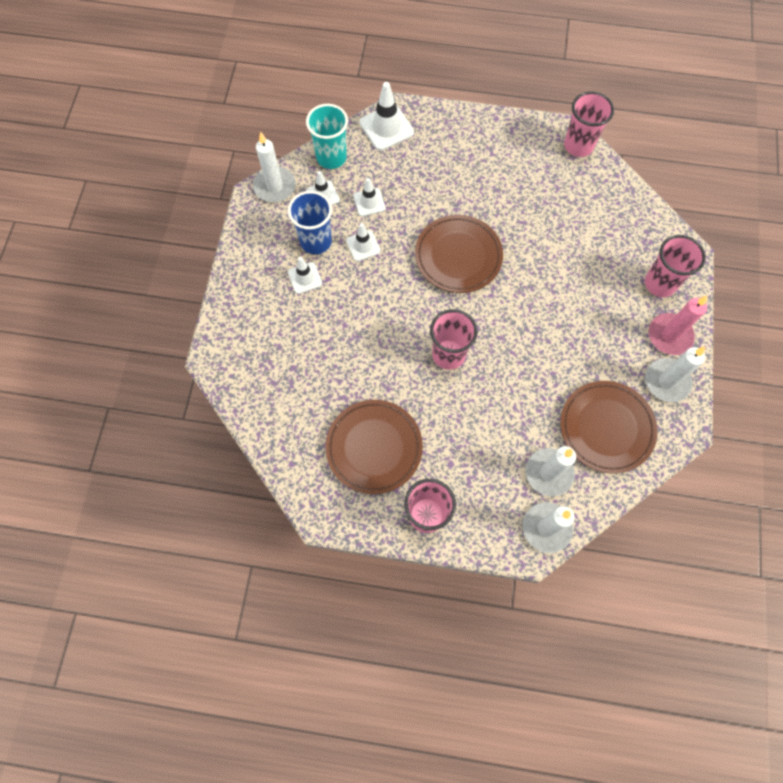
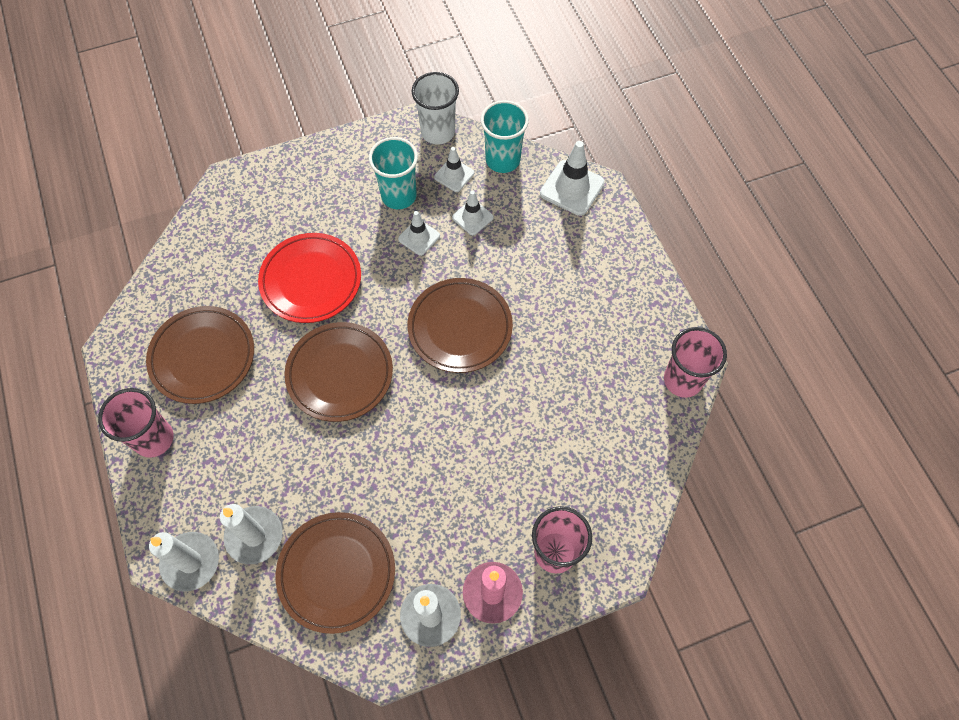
camera: 60 degrees right, 5 degrees down
white candle [253,132,295,202] -> white cup [411,72,459,145]
blue cup [288,191,332,254] -> turquoise cup [369,137,418,209]
white traffic cone [288,257,322,294] -> none
pink cup [430,309,478,370] -> brown plate [284,322,393,422]
none -> red plate [258,233,361,323]

